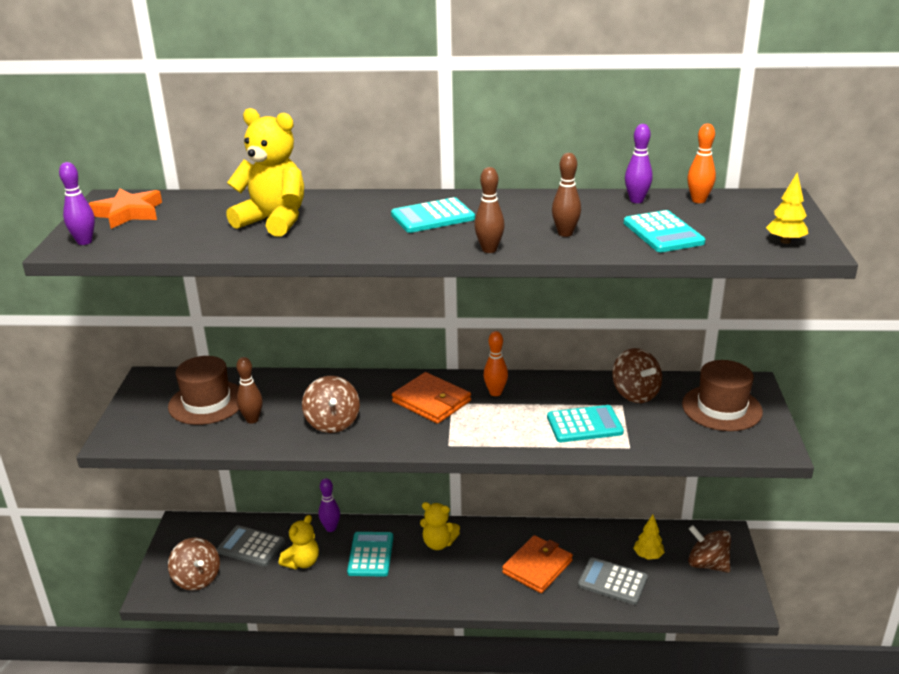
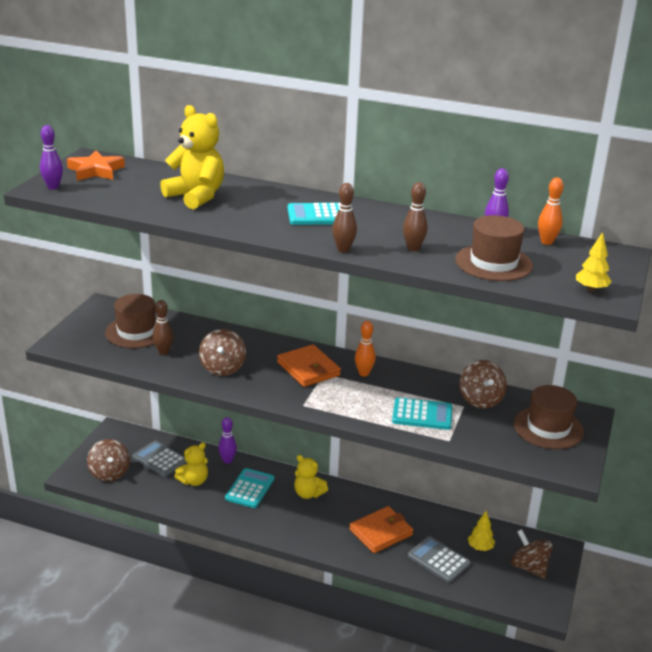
camera: 15 degrees right, 0 degrees up
turquoise calculator [624,210,705,252] -> brown hat [455,215,533,281]

